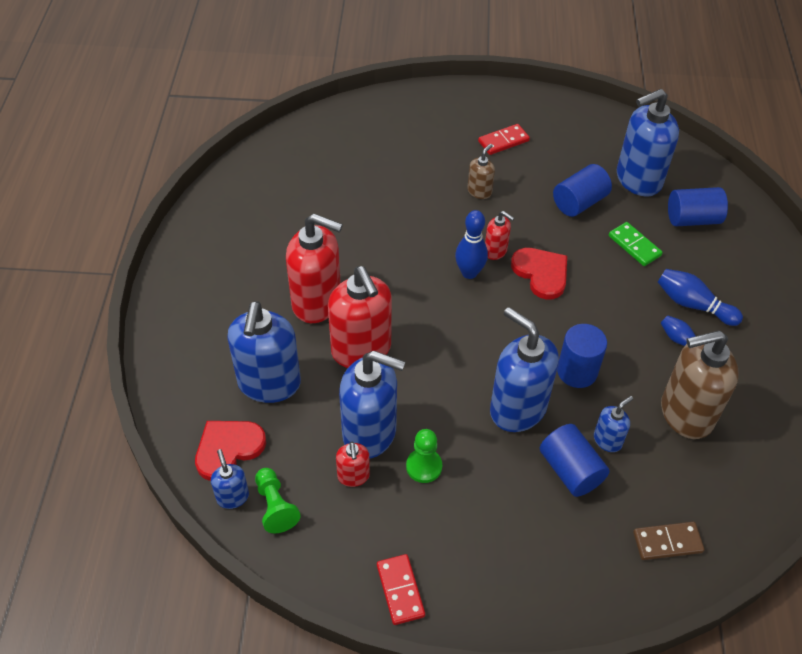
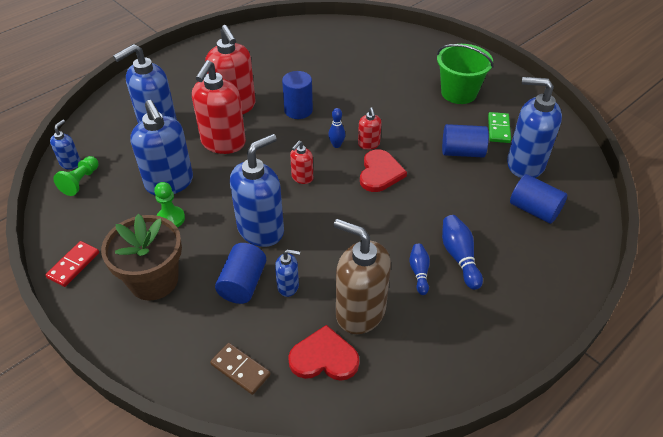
camera: 45 degrees right, 5 degrees down
red heart [195,421,266,481] -> red heart moved to [288,325,360,381]
red soap dispenser [336,441,370,487] -> red soap dispenser moved to [290,141,313,184]
blue bowling pin [455,210,488,279] -> blue bowling pin [328,108,345,148], size x0.66
brown soap dispenser [467,144,495,199] -> none
red domino [478,124,530,155] -> green bucket [437,44,494,104]
blue soap dispenser [490,307,559,432] -> blue soap dispenser turned 45 degrees clockwise [230,134,284,247]
blue cylinder [557,324,607,388] -> blue cylinder moved to [282,71,313,119]
green domino [609,222,663,266] -> green domino moved to [488,112,511,143]
none -> brown flower pot [101,214,182,301]

